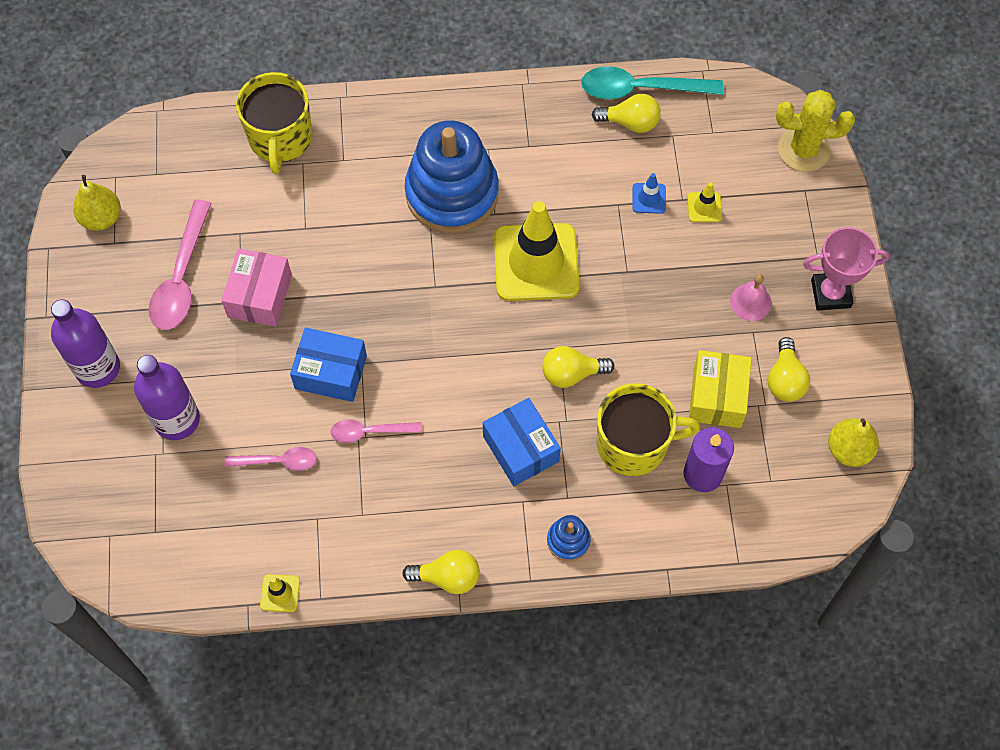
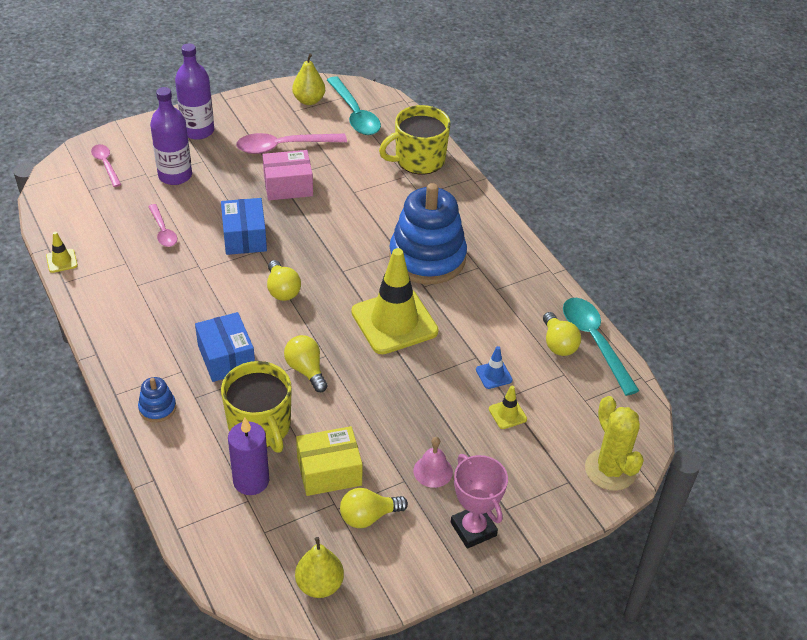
camera: 65 degrees right, 20 degrees down
pink spoon [330,419,422,443] -> pink spoon moved to [91,144,121,187]
yellow light bulb [402,550,480,594] -> yellow light bulb moved to [267,260,301,301]
blue box [483,398,561,486] -> blue box turned 60 degrees counterclockwise [195,312,255,382]
none -> turquoise spoon [327,76,381,135]

